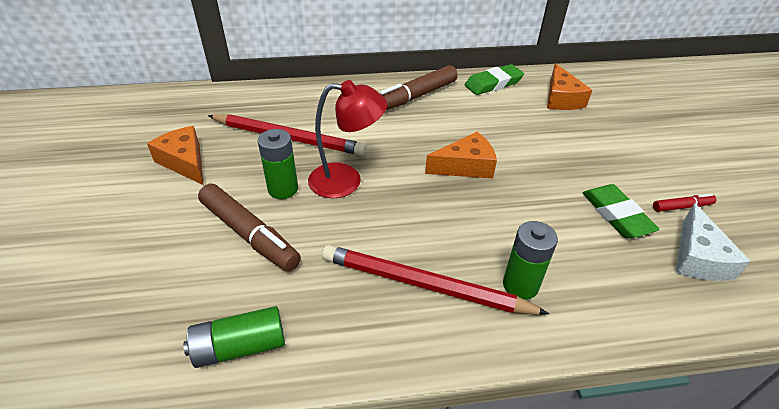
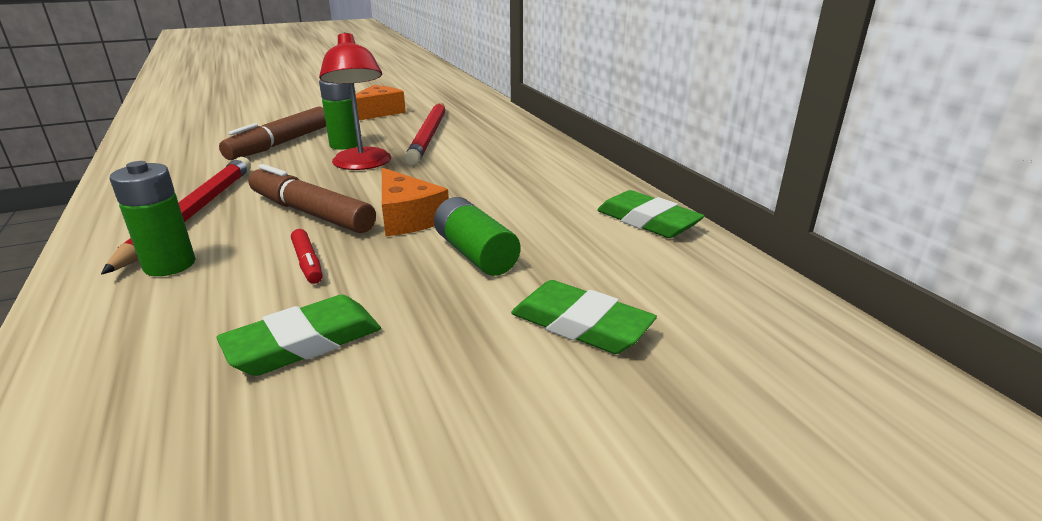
camera: 75 degrees right, 15 degrees down
green battery [183,306,285,368] -> green battery moved to [434,197,520,276]
brown marker [380,65,458,110] -> brown marker moved to [248,164,376,233]
orange cheese [547,63,592,110] -> none
red marker [653,194,716,212] -> red marker moved to [291,229,323,284]
white cheese [676,203,751,281] -> none
none -> green eraser [511,280,657,354]

